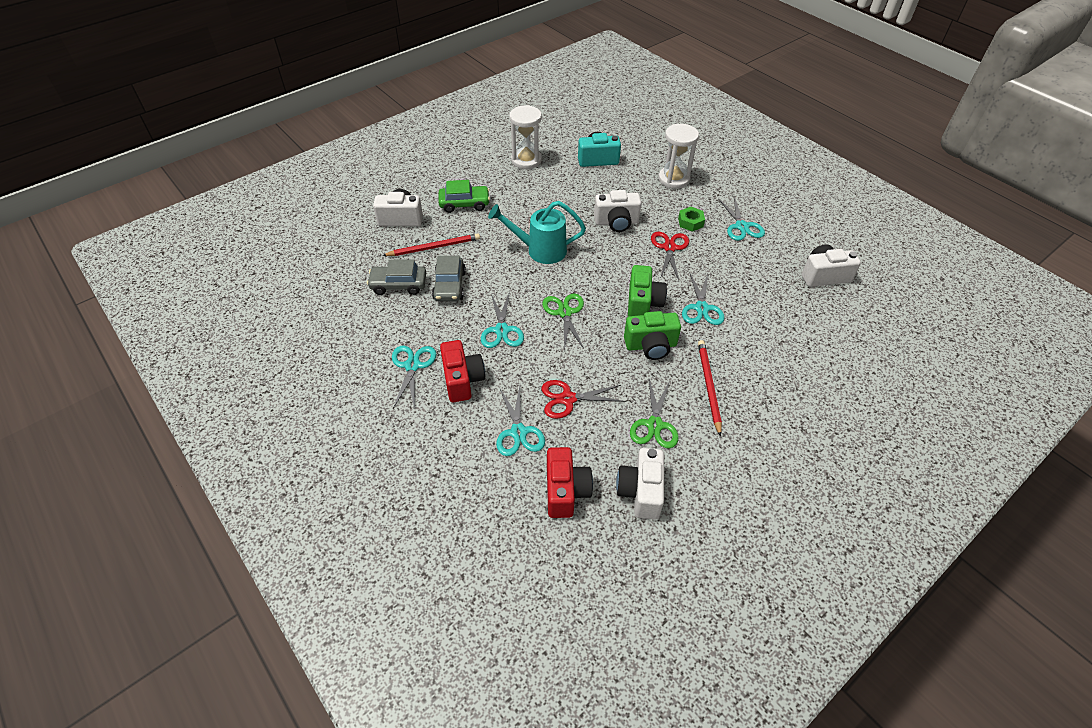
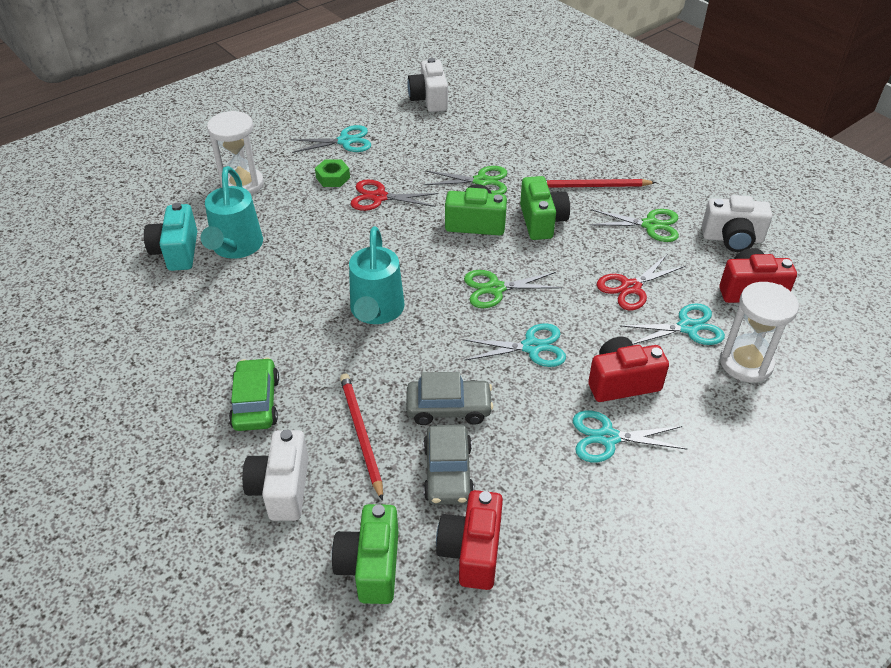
camera: 90 degrees left, 5 degrees down
white hourglass [509,105,542,169] -> white hourglass moved to [720,282,799,383]
red scissors [541,380,625,419] -> red scissors turned 60 degrees clockwise [596,255,685,310]
white camera [594,190,642,232] -> none
turquoise scissors [682,272,725,325] -> green scissors [424,166,507,194]
none -> turquoise watering can [201,166,263,259]
none -> green camera [332,504,398,604]
none -> red camera [436,490,503,590]

